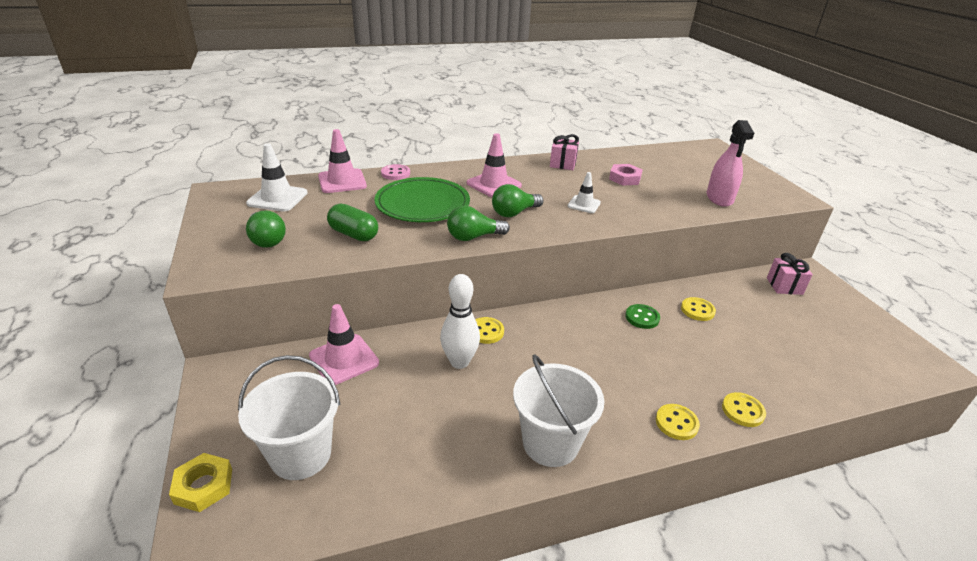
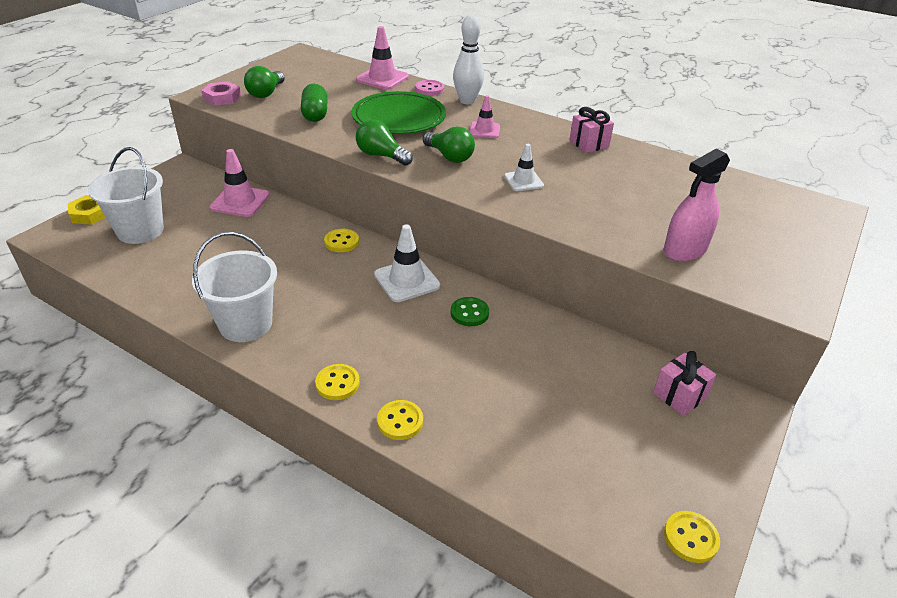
camera: 50 degrees right, 5 degrees up
white traffic cone [246,143,307,212] -> white traffic cone moved to [374,224,440,302]
white bowling pin [440,274,480,369] -> white bowling pin moved to [453,15,484,104]
pink traffic cone [467,133,522,197] -> pink traffic cone [470,95,500,138], size x0.63
green light bulb [492,184,543,217] -> green light bulb turned 150 degrees counterclockwise [423,127,475,163]
pink nut [609,164,643,186] -> pink nut moved to [202,81,241,106]
yellow button [681,297,716,321] -> yellow button moved to [664,511,720,563]

